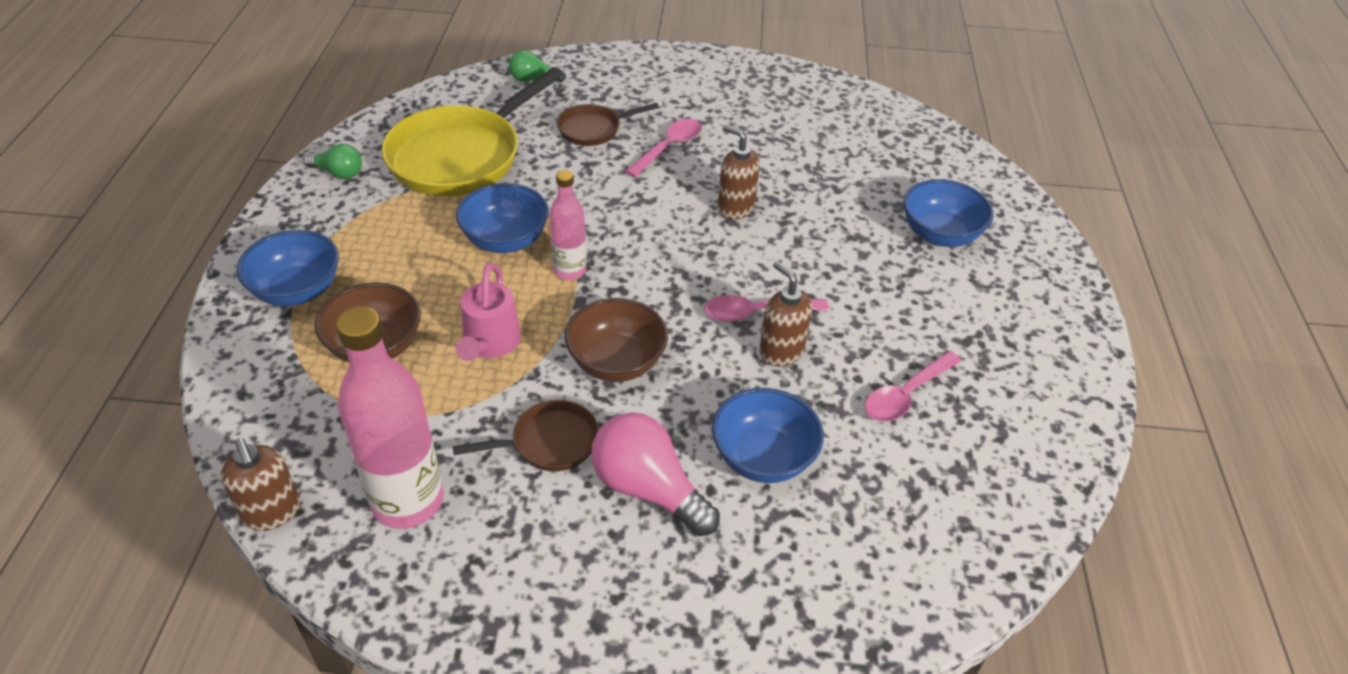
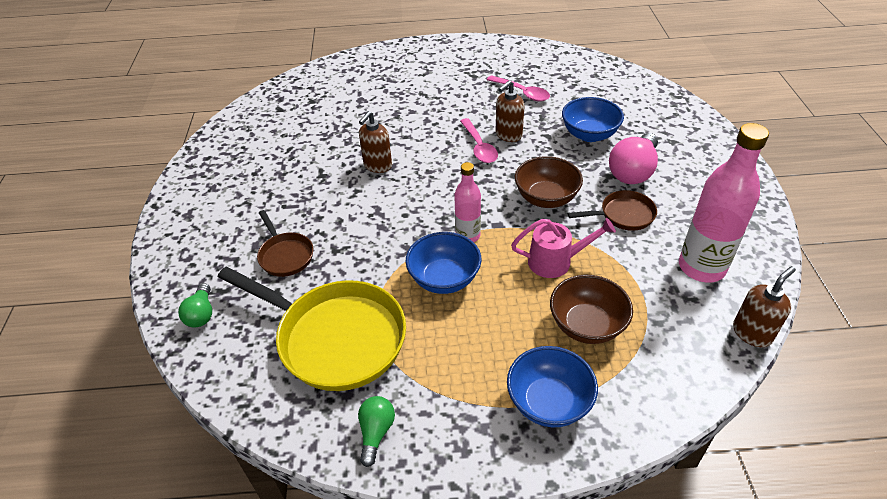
camera: 95 degrees left, 0 degrees up
brown pan [453,400,599,471] -> brown pan turned 105 degrees clockwise [568,190,657,231]
pink spoon [625,119,701,177] -> none
blue bowl [903,179,994,247] -> none

